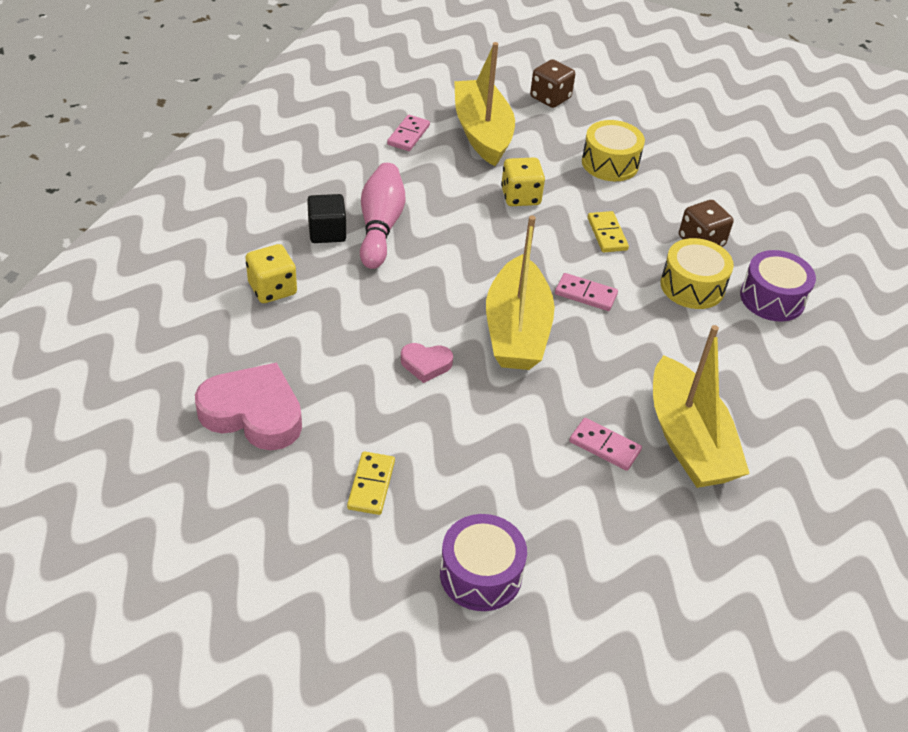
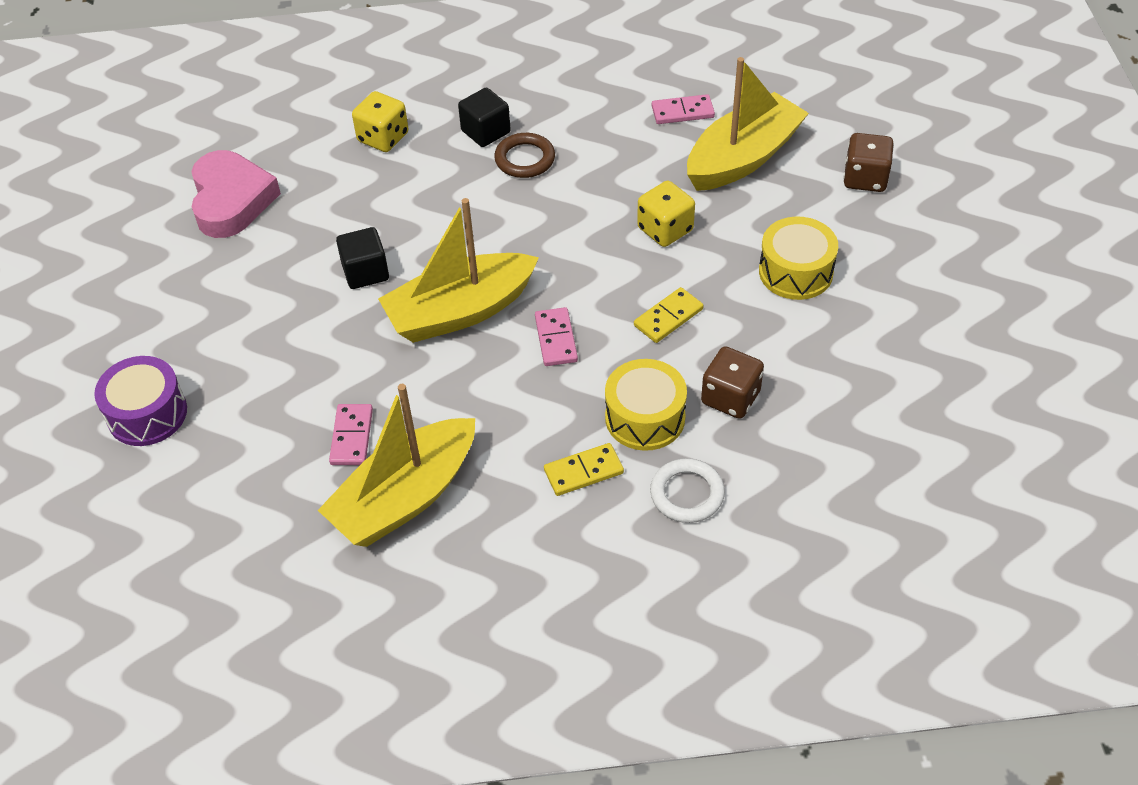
camera: 65 degrees right, 5 degrees up
yellow domino [347,451,395,515] -> yellow domino moved to [544,443,624,496]
pink bowling pin [360,163,405,269] -> brown ring [494,133,555,178]
pink heart [401,343,453,383] -> black cube [336,227,389,289]
purple drum [740,250,816,322] -> white ring [650,458,725,523]

